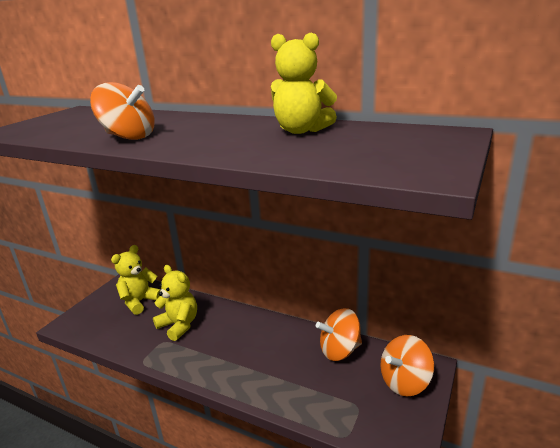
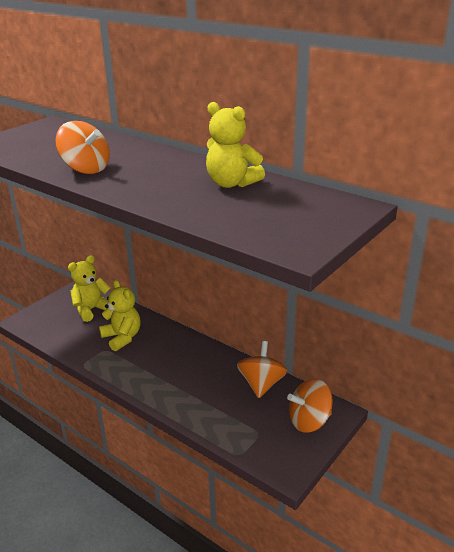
camera: 10 degrees right, 5 degrees up
orange spinning top [316,308,362,361] -> orange spinning top turned 105 degrees clockwise [237,341,287,398]

